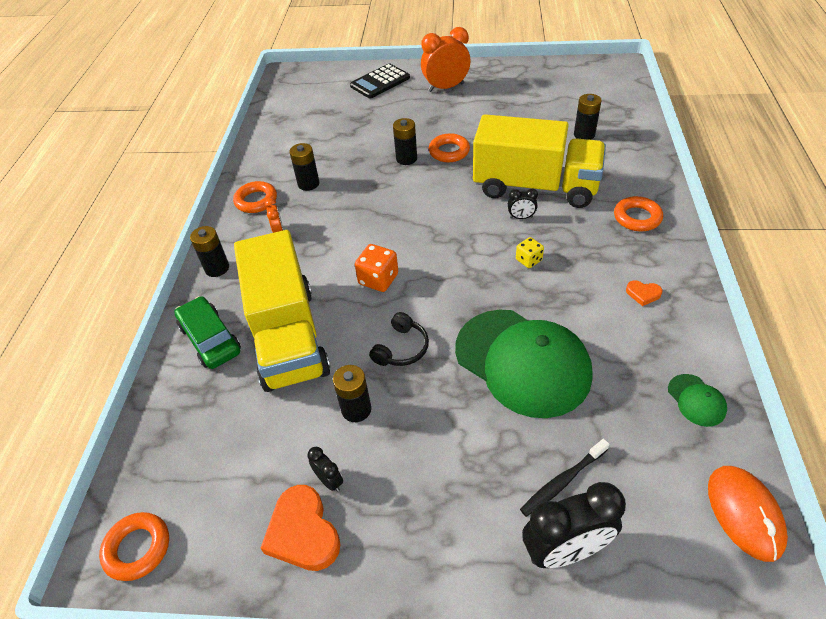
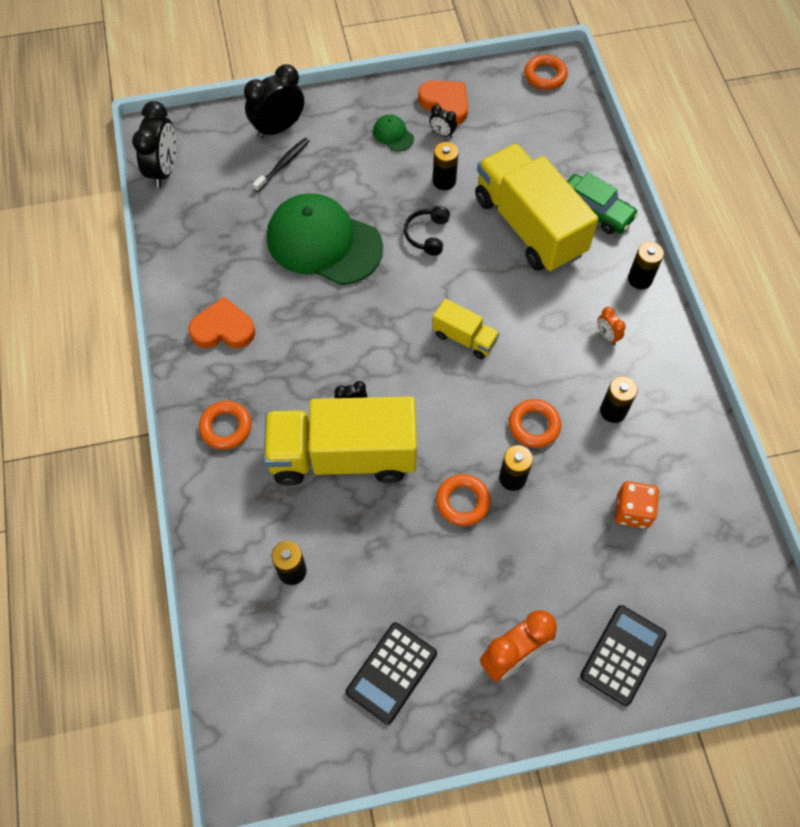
camera: 160 degrees right, 15 degrees up
orange ring [233,181,277,213] -> orange ring moved to [509,399,561,448]
orange dice [355,244,398,292] -> orange dice moved to [615,481,659,529]
yellow dice [516,237,544,268] -> none
orange heart [626,281,663,306] -> orange heart [188,297,255,348], size x2.01
green cap [668,374,727,427] -> green cap moved to [373,114,414,152]
orange mouse [708,466,788,562] -> black clock [132,101,176,188]
none -> black calculator [346,622,437,725]
none -> yellow truck [432,299,499,359]

